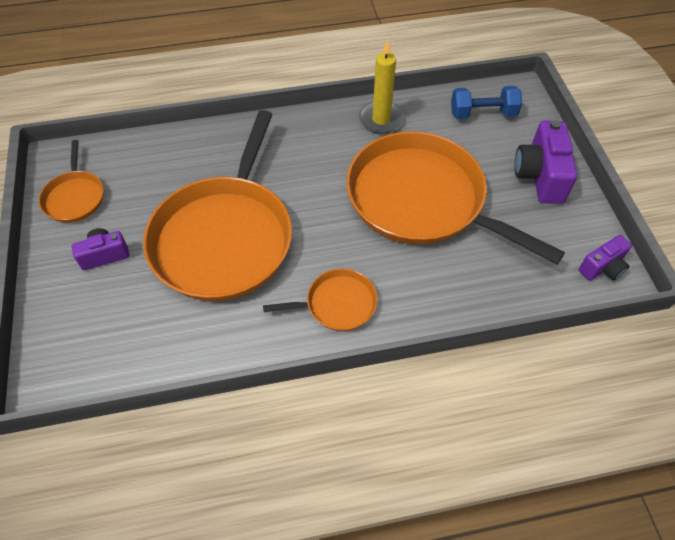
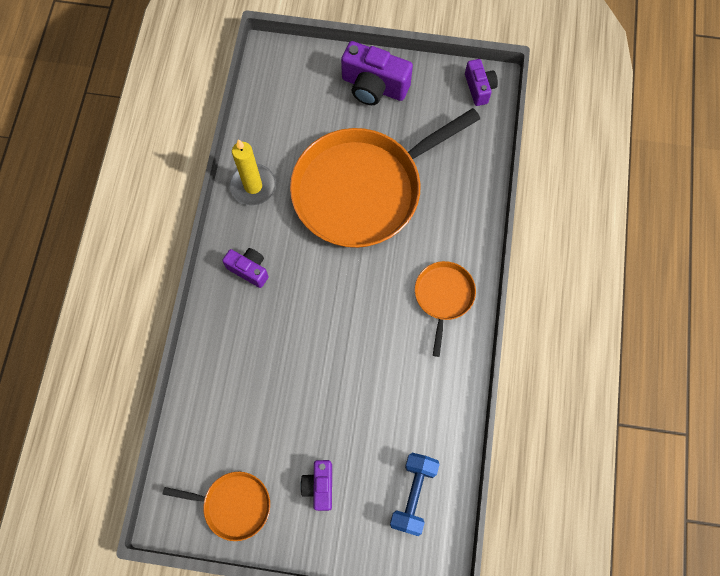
camera: 70 degrees left, 15 degrees up
orange pan [143,110,292,301] -> none
blue dumbbell [451,86,522,119] -> blue dumbbell moved to [390,453,440,536]
none -> purple camera [222,248,269,288]

